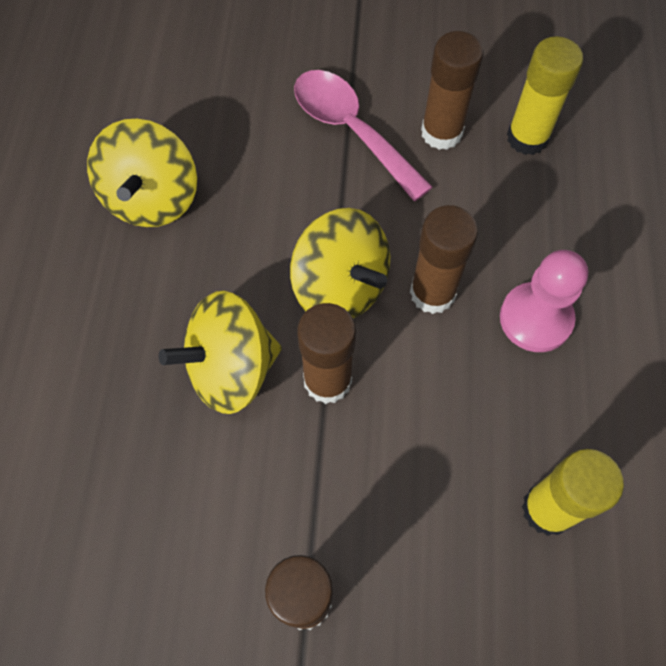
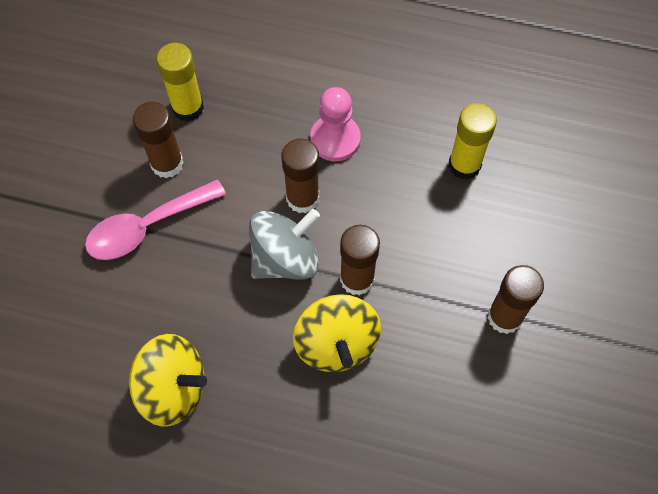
camera: 80 degrees left, 0 degrees up
yellow spinning top [290,208,390,318] -> grey spinning top [249,209,320,280]

